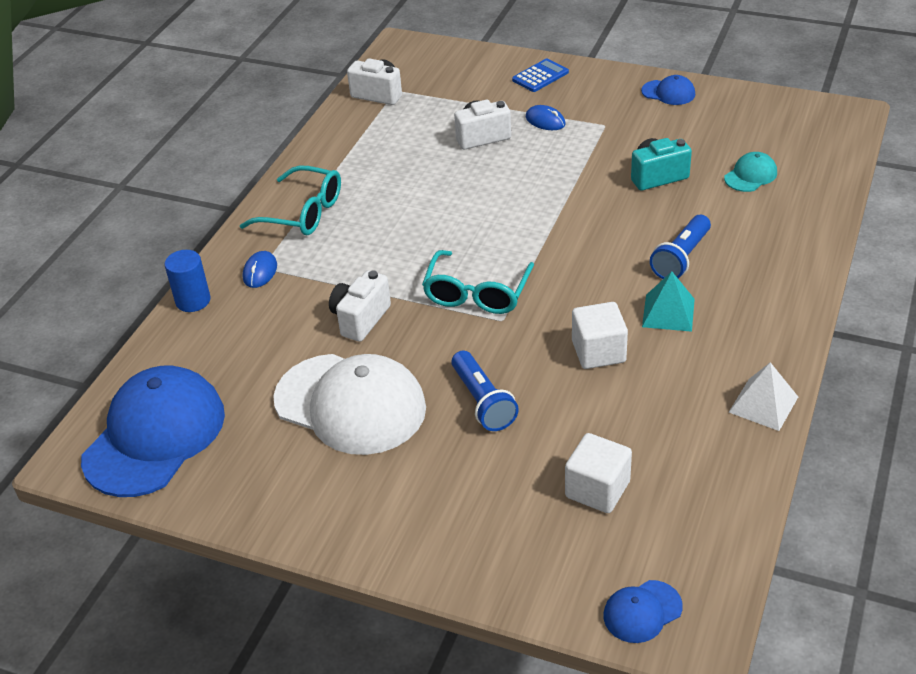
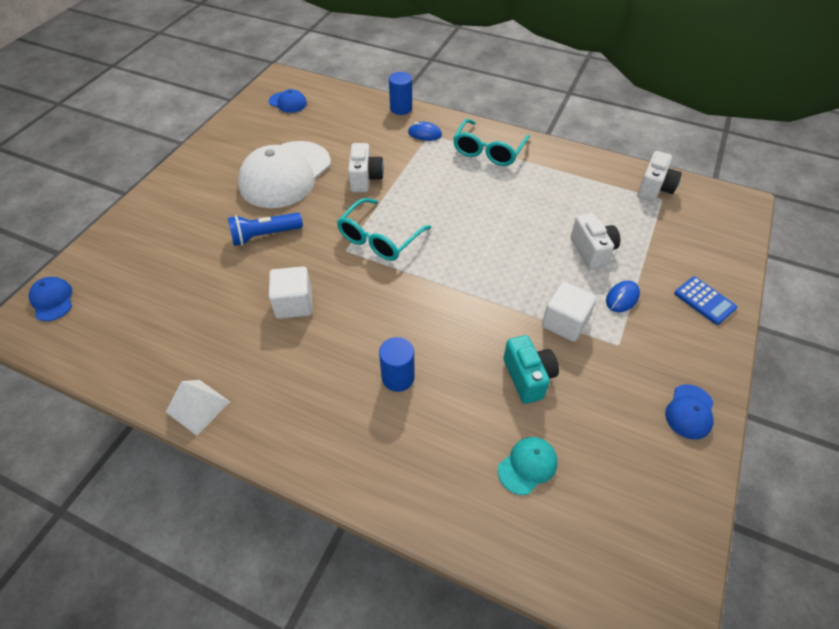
camera: 90 degrees right, 10 degrees up
blue cap [81,366,225,497] -> blue cap [269,89,307,113], size x0.44
white camera [329,270,391,342] -> white camera turned 60 degrees clockwise [348,143,384,192]
turquoise glasses [422,250,534,314] -> turquoise glasses turned 75 degrees counterclockwise [337,198,431,261]
white cube [565,433,632,513] -> white cube moved to [542,282,597,342]
turquoise pyramid [642,271,695,332] -> none
blue flashlight [650,215,711,279] -> blue cylinder [379,337,415,392]
turquoise cap [724,152,777,192] -> turquoise cap turned 90 degrees counterclockwise [498,437,558,495]

